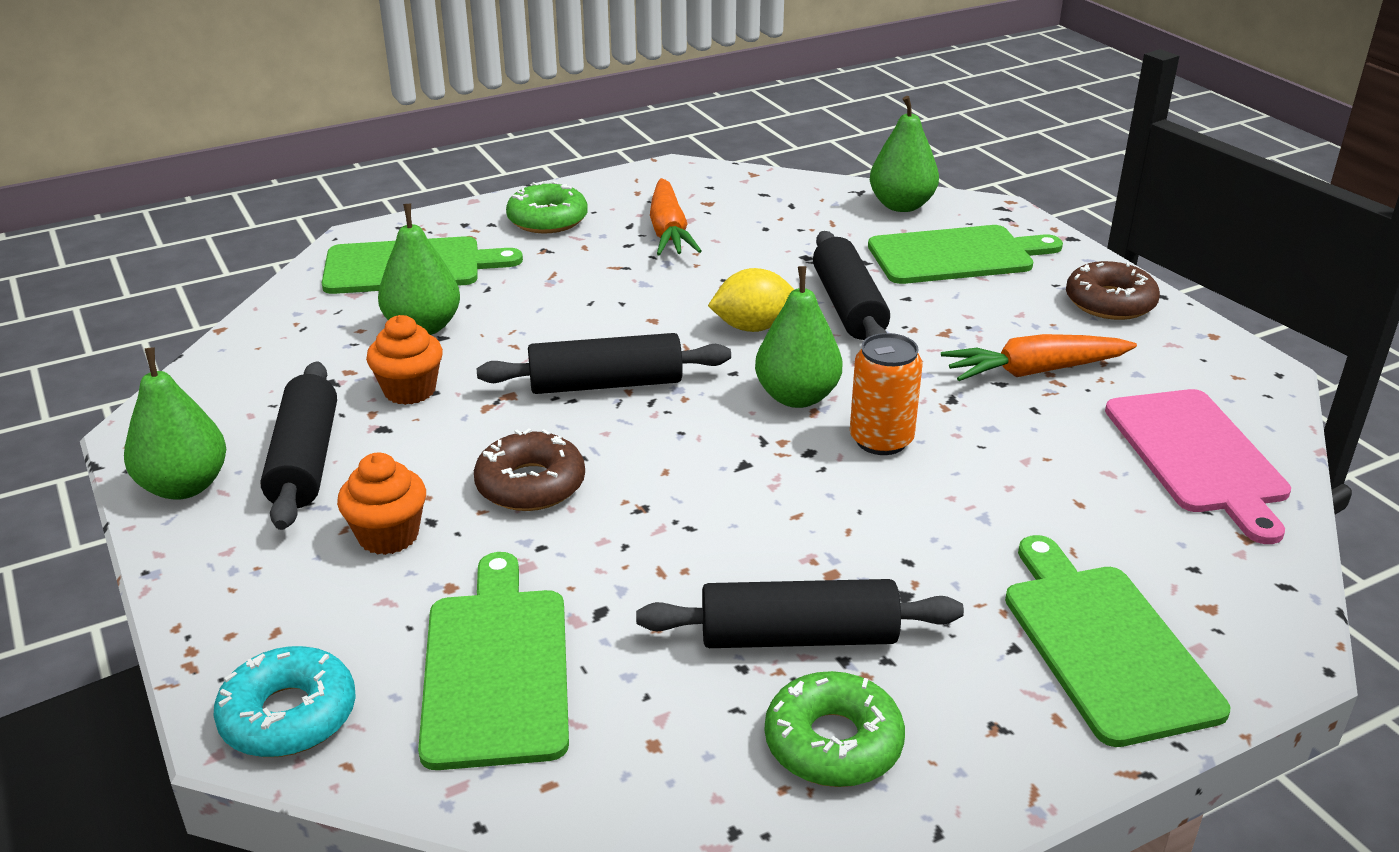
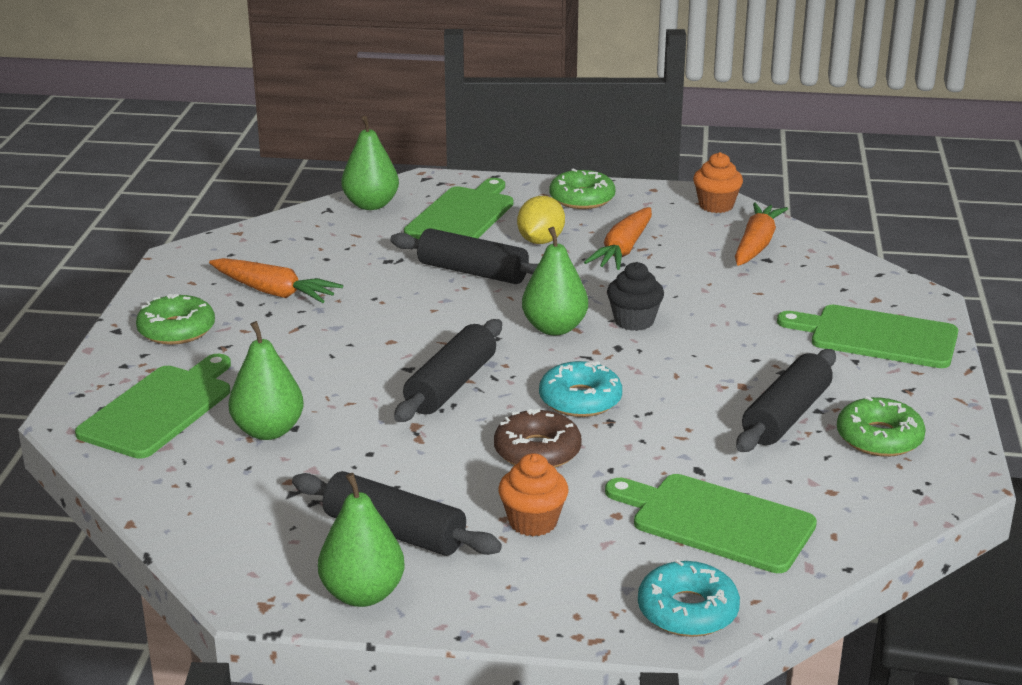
camera: 55 degrees left, 5 degrees down
orange cupcake [366,315,443,405] -> orange cupcake moved to [693,152,743,213]
yellow lemon [708,268,794,332] -> yellow lemon moved to [517,196,565,244]
orange can [850,333,923,455] -> black cupcake [607,262,664,331]
brown donut [1066,261,1160,320] -> green donut [549,169,615,209]
pink cutting board [1105,389,1291,544] -> orange carrot [735,203,788,266]
none -> turquoise donut [539,361,622,417]

